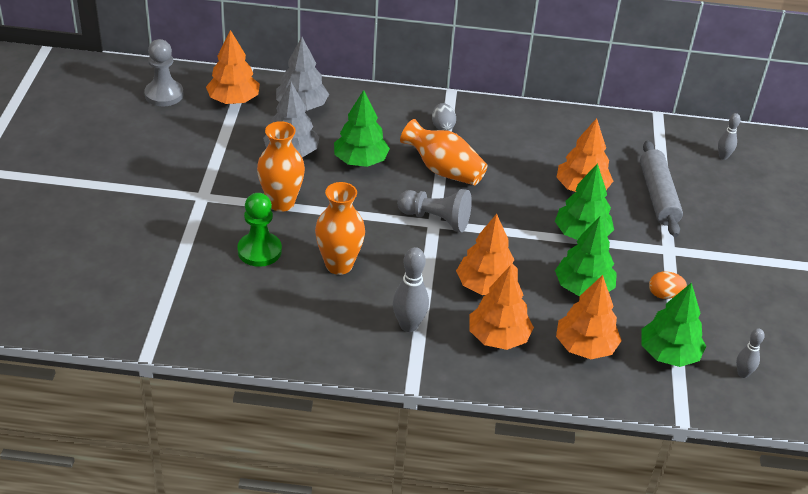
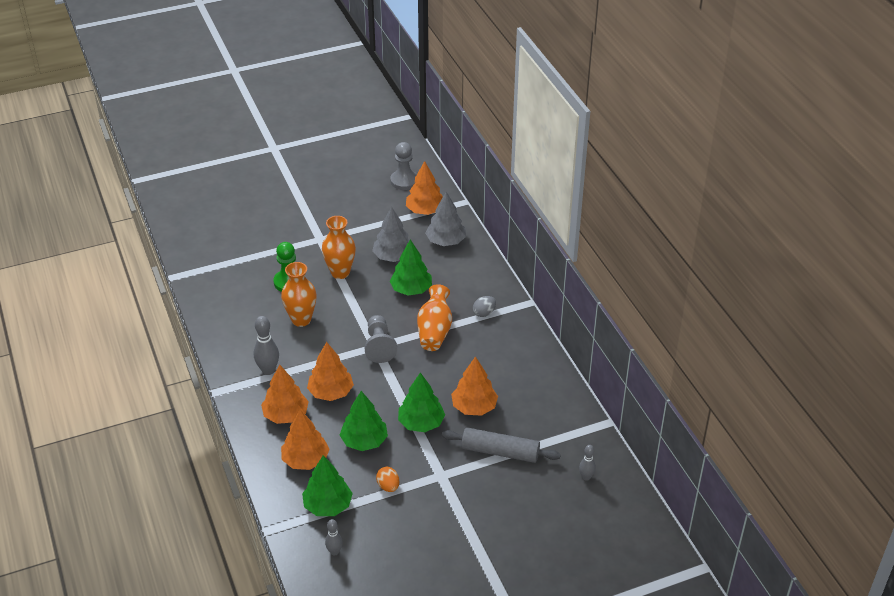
camera: 65 degrees right, 0 degrees up
grey rolling pin [640,140,683,237] -> grey rolling pin turned 45 degrees clockwise [442,427,561,463]

